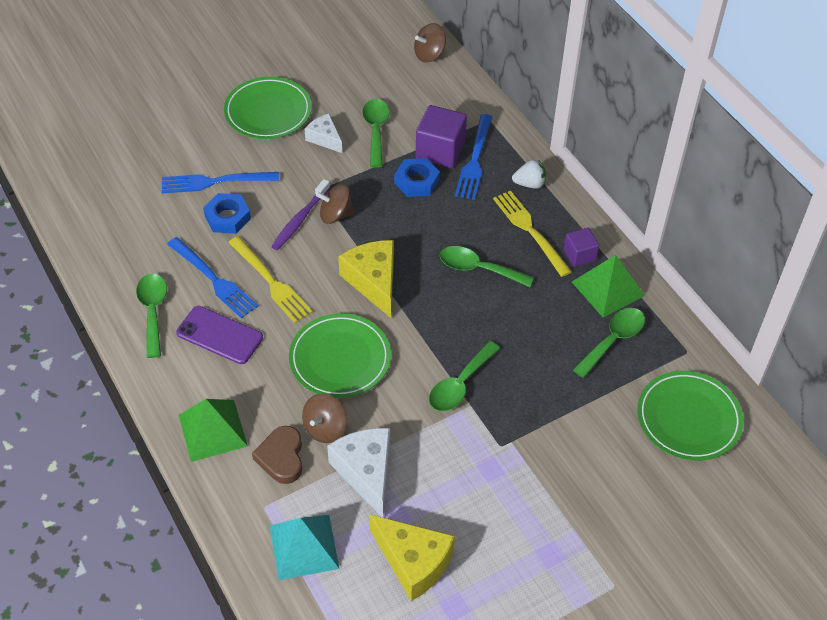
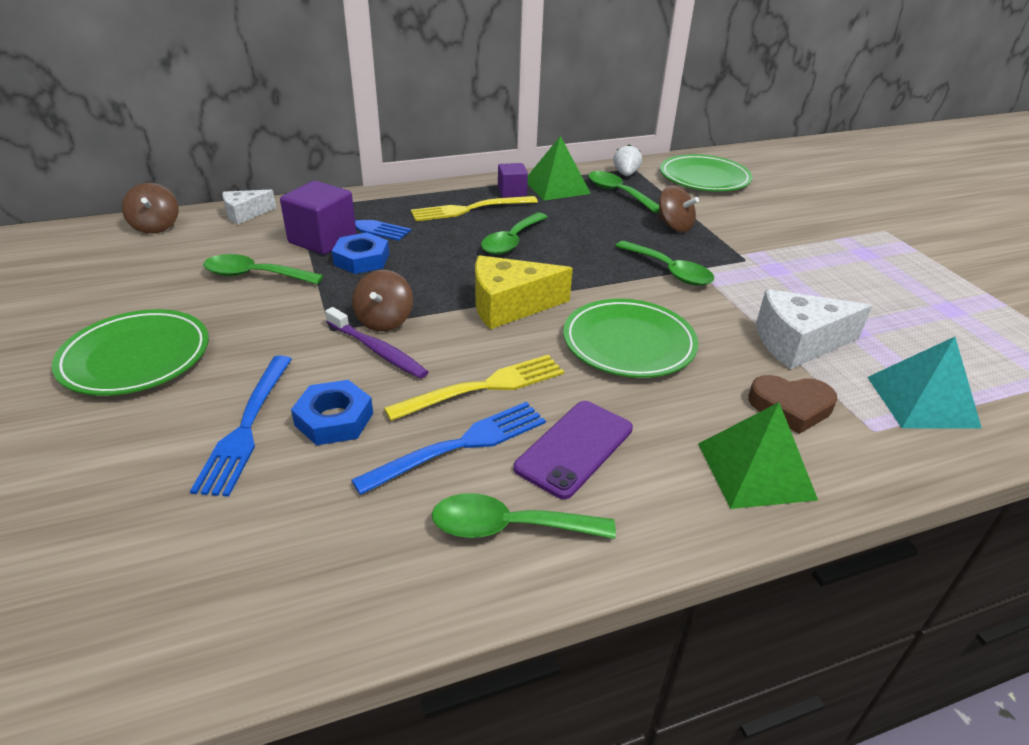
camera: 80 degrees left, 15 degrees down
brown spinning top [302,393,347,443] -> brown spinning top moved to [658,185,699,232]
white cheese [305,114,342,153] -> white cheese moved to [222,190,276,225]
yellow cheese [370,515,455,601] -> none
white strawberry [512,160,546,189] -> white strawberry moved to [613,144,642,176]

